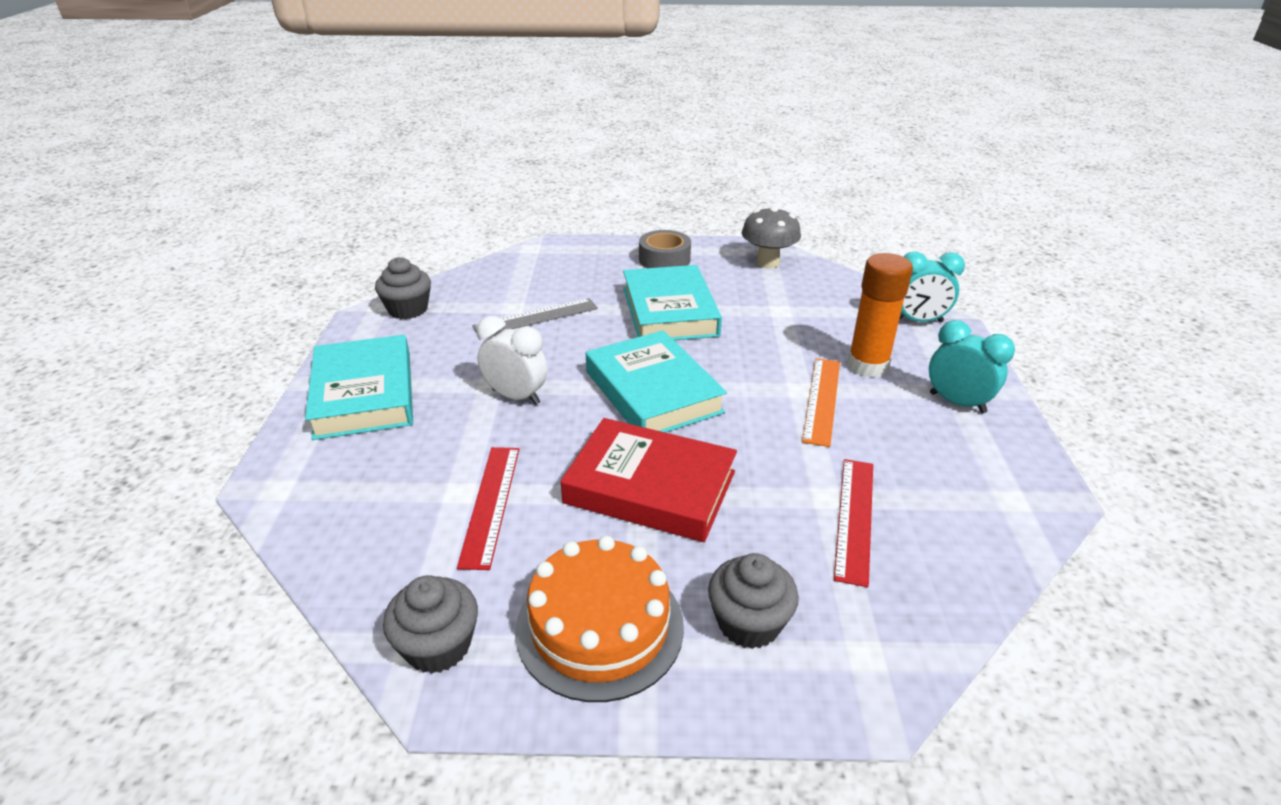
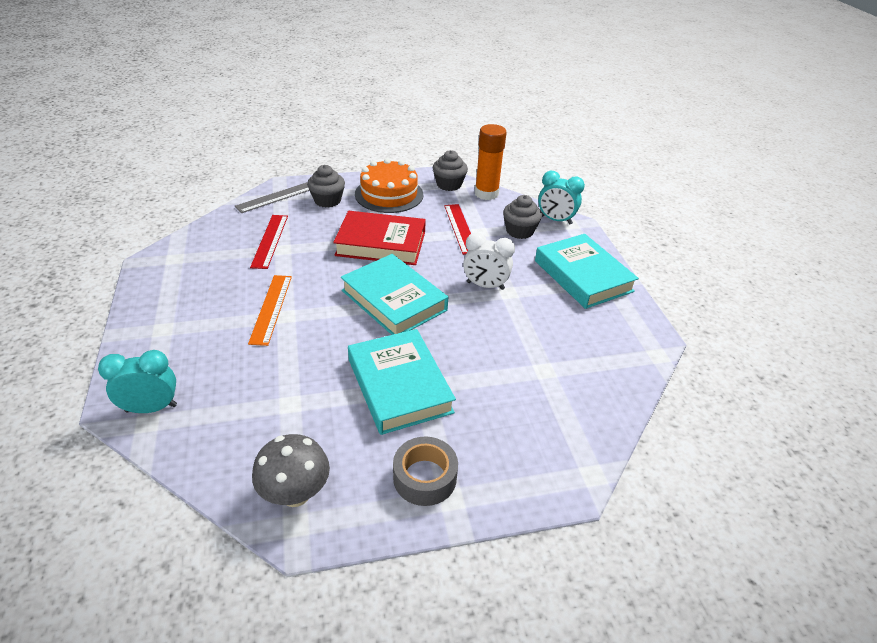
camera: 165 degrees right, 5 degrees up
grey cupcake [375,257,431,319] -> grey cupcake moved to [503,195,542,239]
grey ruler [472,298,598,333] -> grey ruler moved to [235,182,309,213]
orange glue stick [847,253,913,377] -> orange glue stick moved to [475,124,507,200]
turquoise clock [929,320,1015,413] -> turquoise clock moved to [538,171,585,225]

